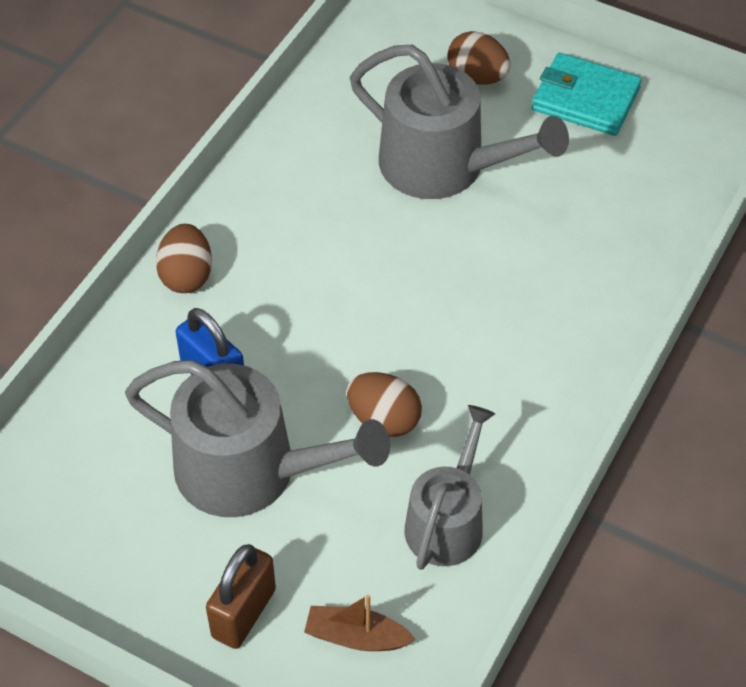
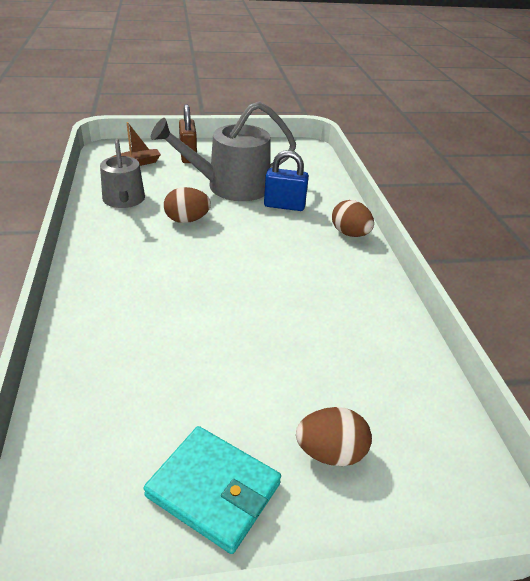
camera: 140 degrees right, 15 degrees down
grey watering can [350,44,569,199] -> none
turquoise wallet [532,53,642,136] -> turquoise wallet turned 45 degrees clockwise [144,426,281,554]

